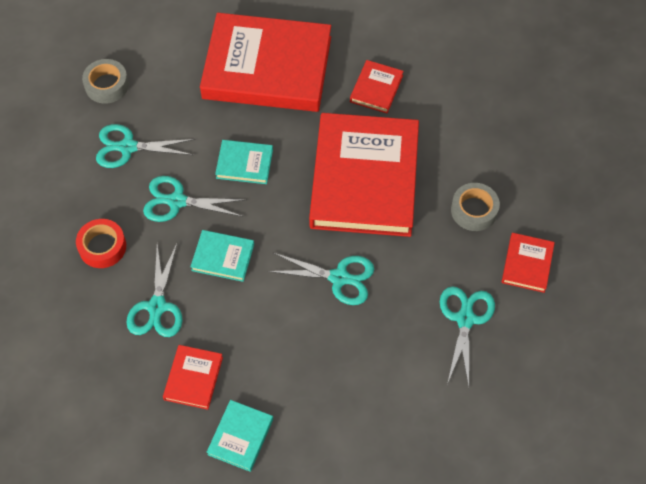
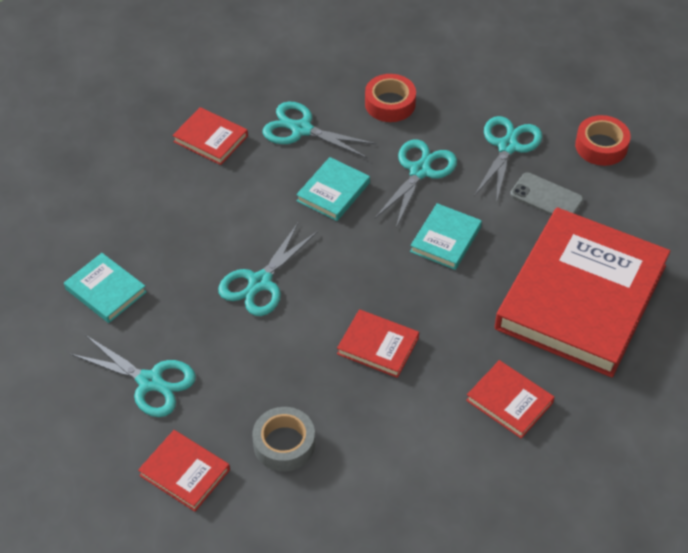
camera: 110 degrees right, 10 degrees down
grey tape [82,59,129,104] -> red tape [575,115,631,166]
turquoise book [207,400,273,472] -> turquoise book moved to [64,253,146,323]
red book [309,113,419,237] -> red book [337,309,419,378], size x0.42
none -> grey phone [510,172,583,215]

